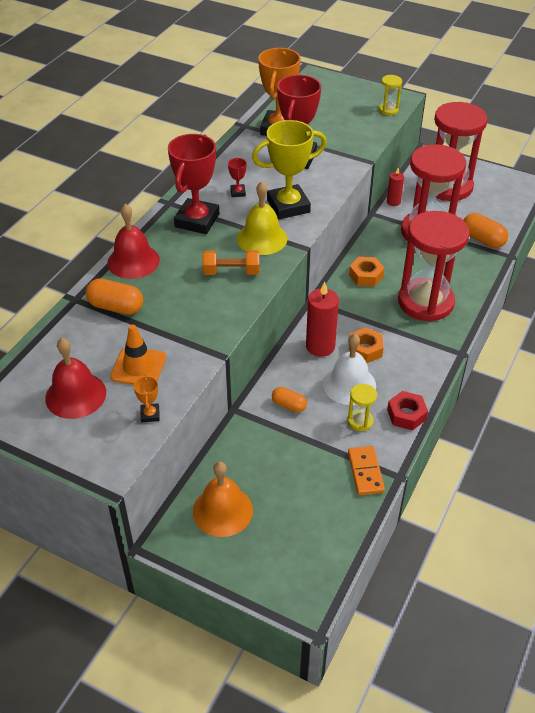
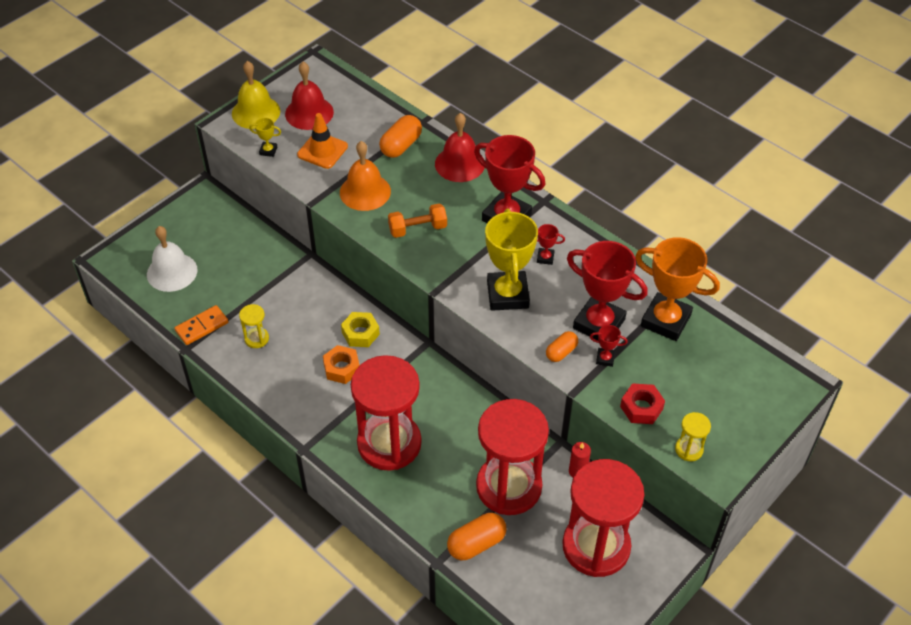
camera: 105 degrees right, 5 degrees up
orange trophy [134,375,160,422] -> yellow trophy [249,117,281,157]
orange bell [193,461,253,537] -> orange bell moved to [340,141,391,211]
orange dumbbell [202,250,259,275] -> orange dumbbell turned 60 degrees clockwise [388,203,447,238]
yellow bell [237,181,288,255] -> yellow bell moved to [232,61,280,129]
orange capsule [272,387,307,412] -> orange capsule moved to [546,331,578,362]
red candle [306,282,339,357] -> yellow nut [341,312,380,347]
white bell [323,334,376,405] -> white bell moved to [147,226,197,292]
orange domino [348,446,385,495] -> orange domino turned 45 degrees counterclockwise [174,305,229,345]
orange nut [349,257,385,287] -> none
red nut [387,391,428,430] -> red nut moved to [620,383,665,424]
none -> red trophy [590,325,628,367]

